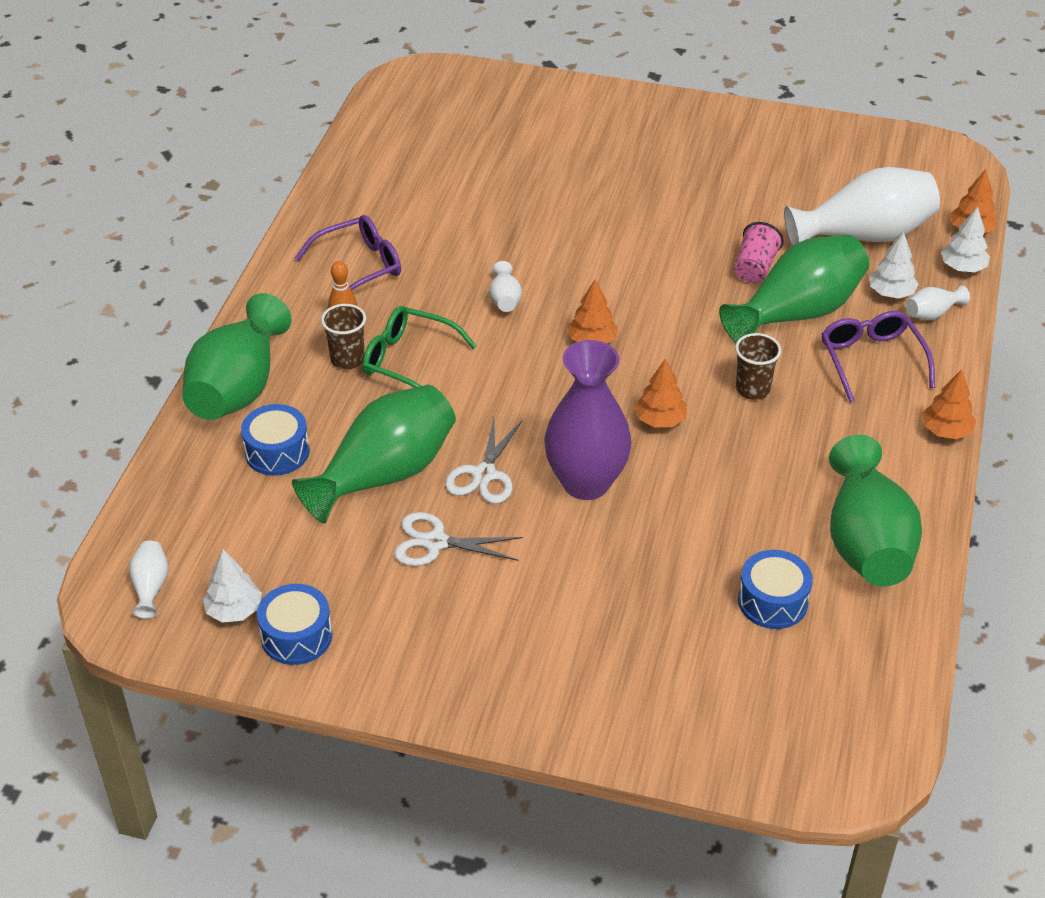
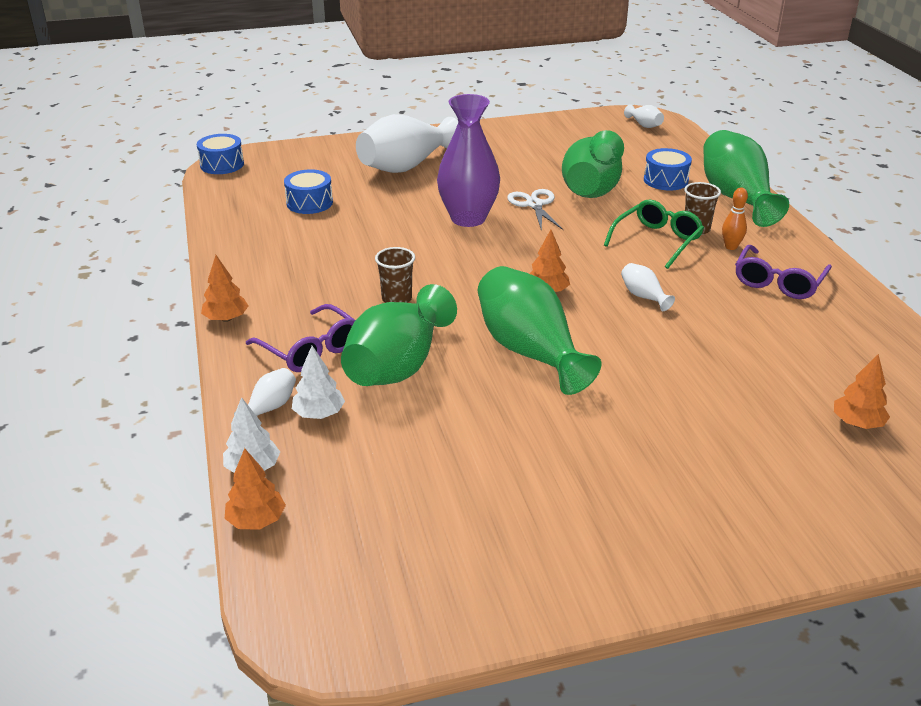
camera: 150 degrees right, 10 degrees down
white tree [203,549,262,623] -> none
blue drum [257,584,332,665] -> blue drum moved to [197,134,244,174]
green glasses [363,306,477,388] -> green glasses turned 45 degrees counterclockwise [604,199,704,269]
white scissors [394,512,523,566] -> none
orange tree [635,358,687,428] -> orange tree moved to [834,354,890,429]
pink cup [734,222,784,283] -> none
white vase [784,167,940,246] -> white vase moved to [356,114,458,173]
green vase [829,435,922,586] -> green vase moved to [478,266,601,395]

